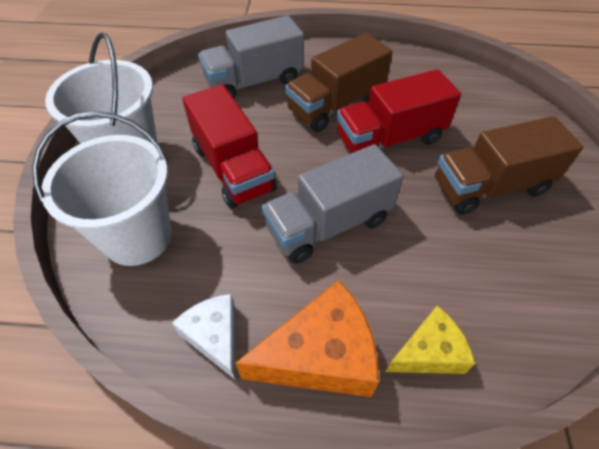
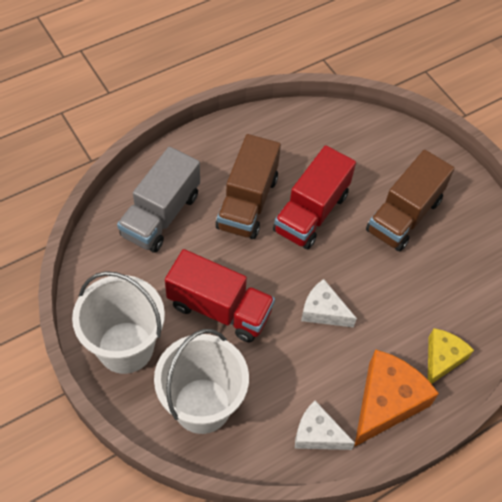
camera: 40 degrees left, 5 degrees up
grey truck [262,144,403,264] -> white cheese [301,279,357,328]

